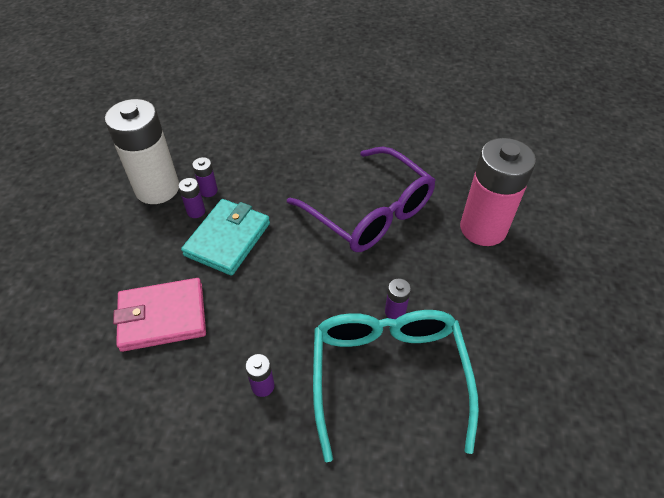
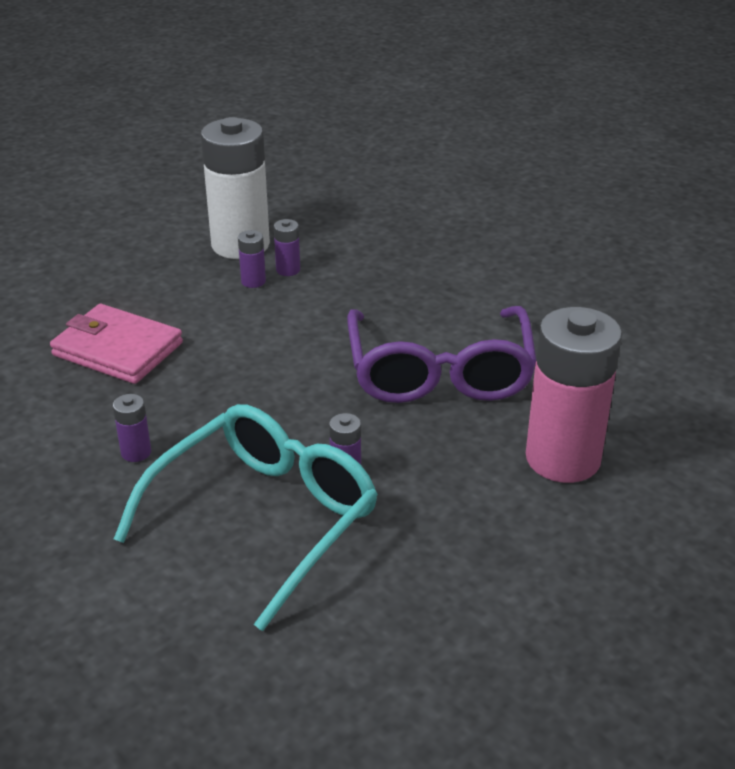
camera: 40 degrees right, 15 degrees down
turquoise wallet [181,199,270,276] -> none

